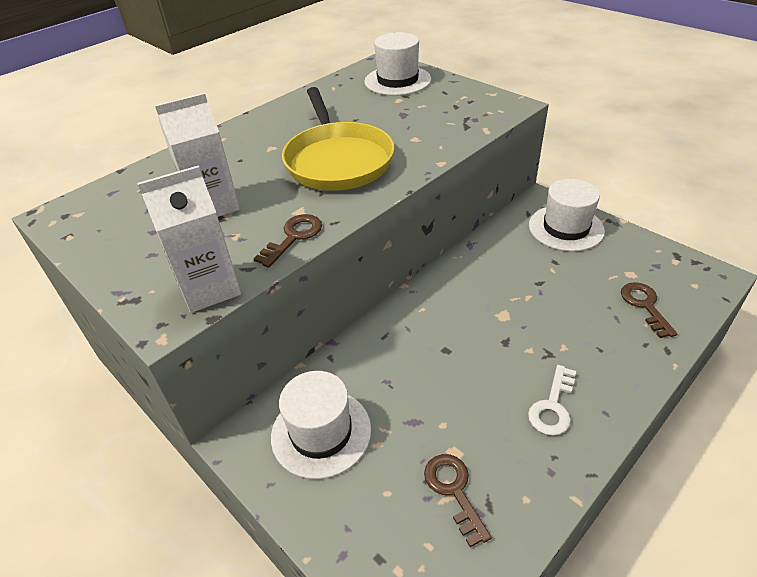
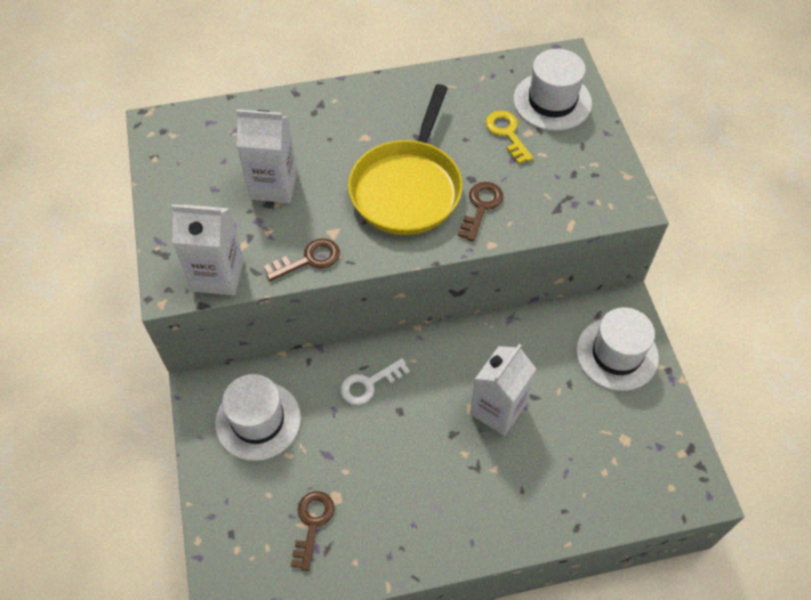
camera: 30 degrees right, 15 degrees up
white key [528,365,576,436] -> white key moved to [340,358,410,405]
brown key [621,282,678,338] -> brown key moved to [458,182,503,242]
none -> white carton [470,344,536,436]
none -> yellow key [485,111,533,164]

